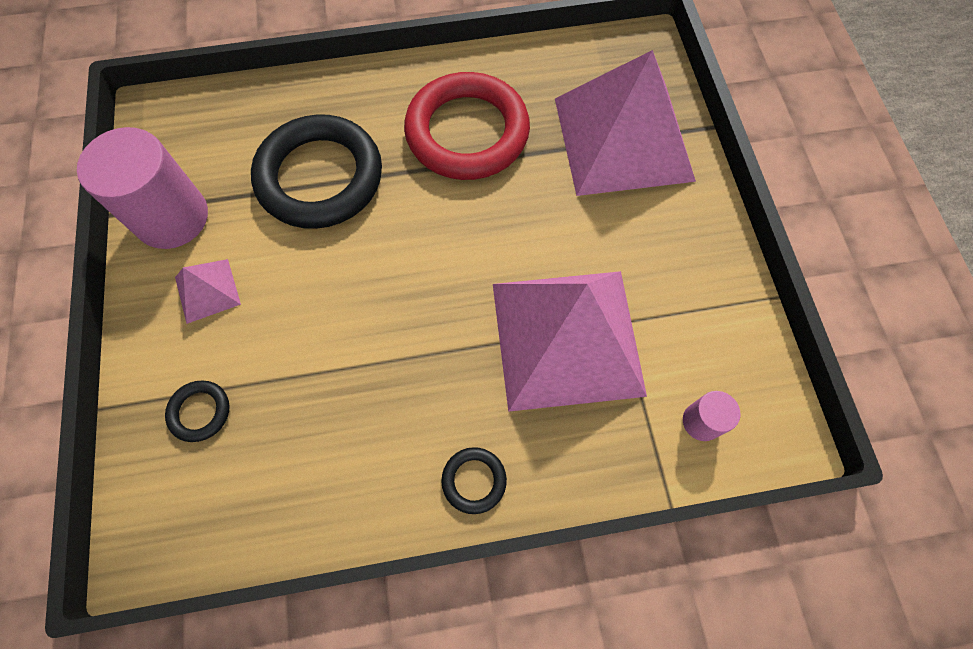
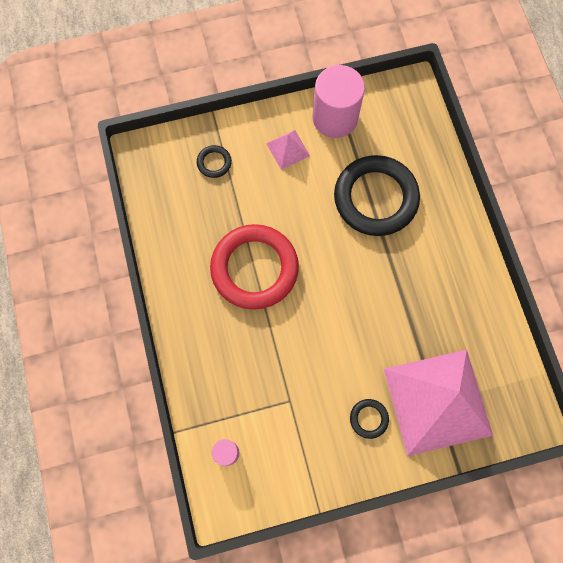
camera: 85 degrees right, 5 degrees up
red ring [404,72,530,180] -> red ring moved to [210,224,299,310]
black ring [441,447,507,514] -> black ring moved to [350,399,389,439]
pink pyramid [493,271,647,412] -> none

